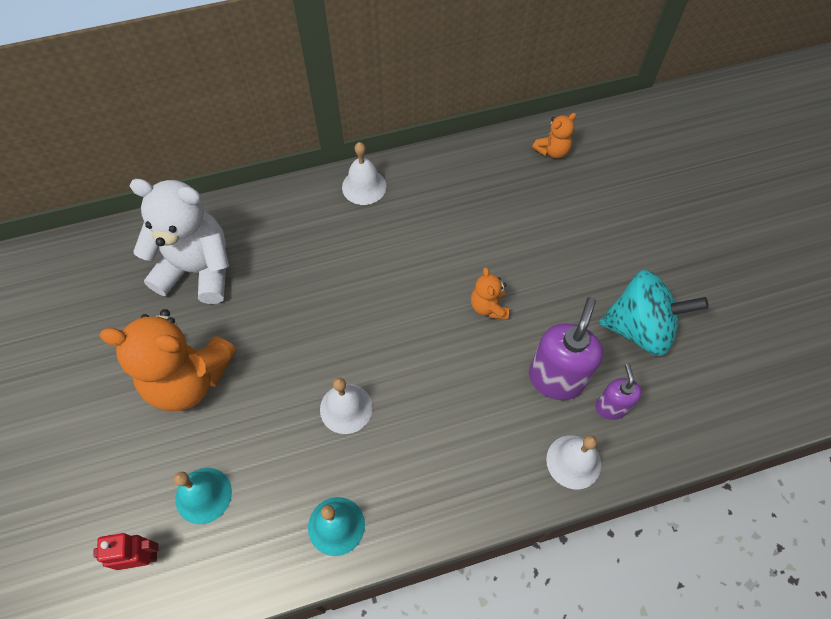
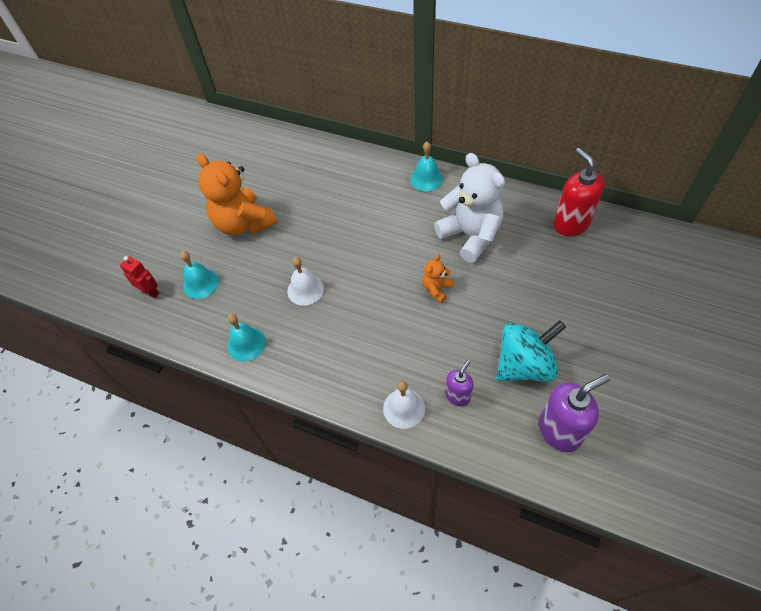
camera: 45 degrees right, 5 degrees down
white teddy bear [130,179,229,304] -> white teddy bear moved to [434,153,505,263]
white bell [342,142,386,205] -> turquoise bell [410,142,443,191]
purple soap dispenser [529,297,603,400] -> purple soap dispenser moved to [539,374,610,453]
orange teddy bear [532,113,577,158] -> red soap dispenser [553,148,604,236]
turquoise spinning top [599,270,709,356] -> turquoise spinning top turned 75 degrees counterclockwise [496,320,566,382]

